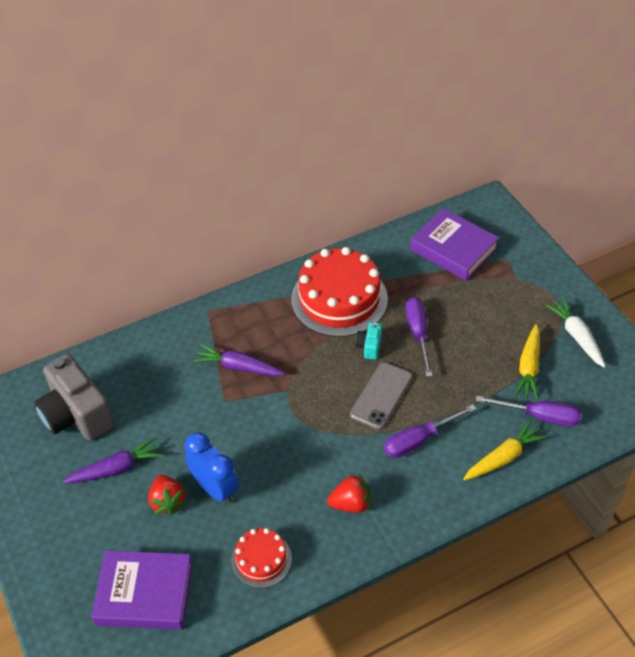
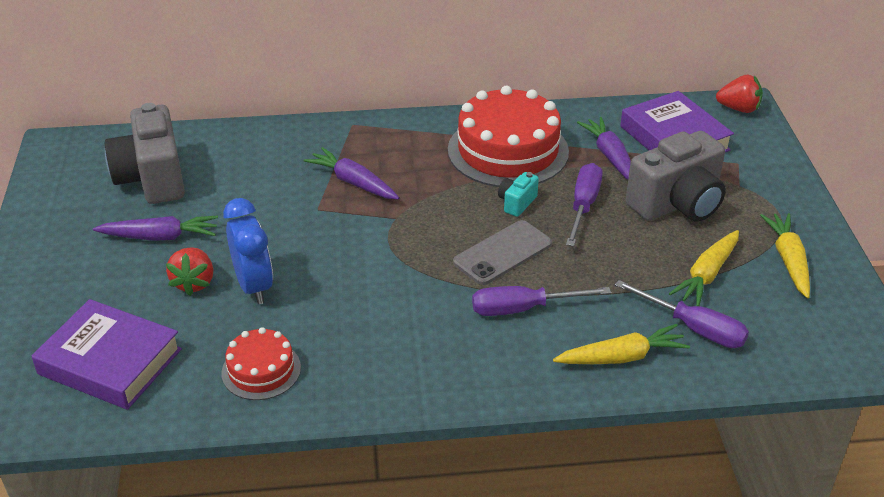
camera: 20 degrees right, 10 degrees down
red strawberry [327,474,371,513] -> red strawberry moved to [716,75,763,113]
white carrot [545,298,606,368] -> yellow carrot [760,213,810,298]
none -> purple carrot [577,117,631,180]
none -> grey camera [626,131,726,222]

